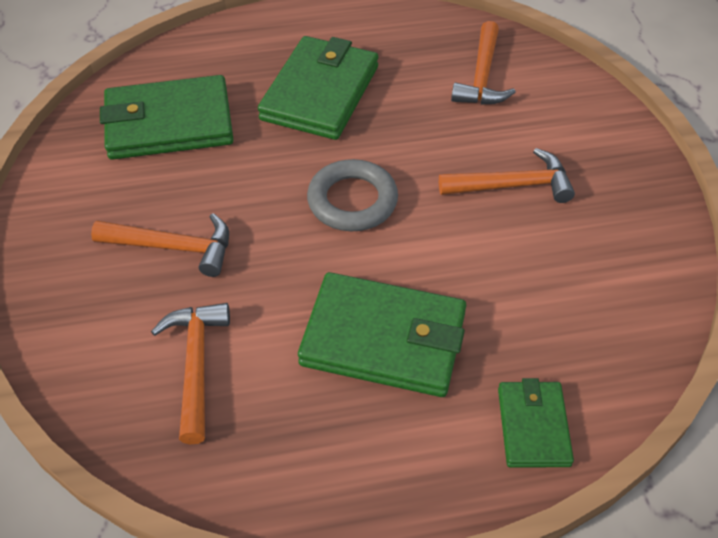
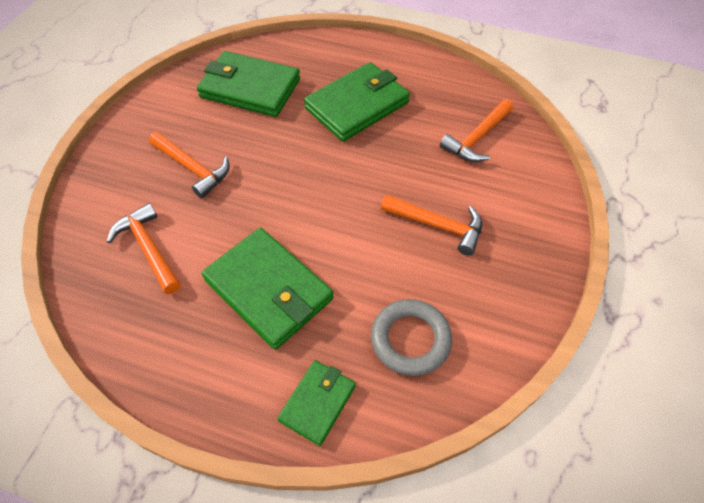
camera: 30 degrees right, 5 degrees up
orange hammer [151,303,230,444] -> orange hammer turned 60 degrees counterclockwise [107,203,181,294]
grey ring [307,159,398,231] -> grey ring moved to [371,299,452,376]

